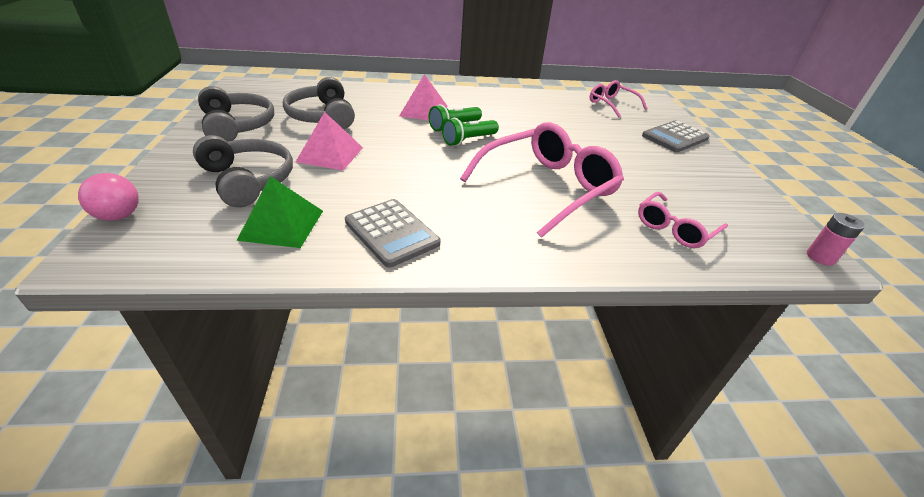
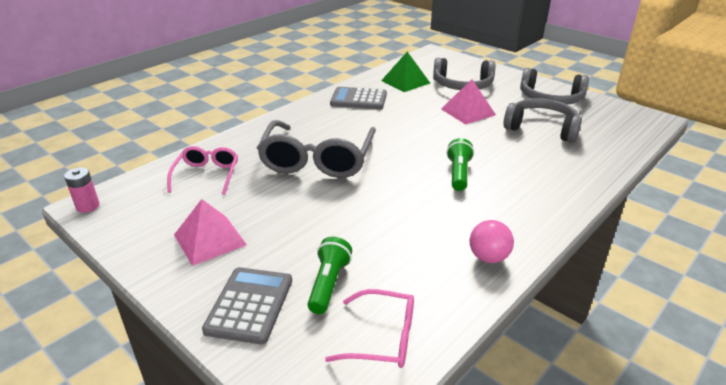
camera: 140 degrees right, 5 degrees down
pink ball [78,173,139,221] -> pink ball moved to [470,220,514,263]
pink pyramid [399,74,448,121] -> pink pyramid moved to [174,199,247,266]
green flashlight [442,118,499,146] -> green flashlight moved to [307,237,352,314]
pink glasses [460,122,624,238] -> grey glasses [257,120,376,178]

